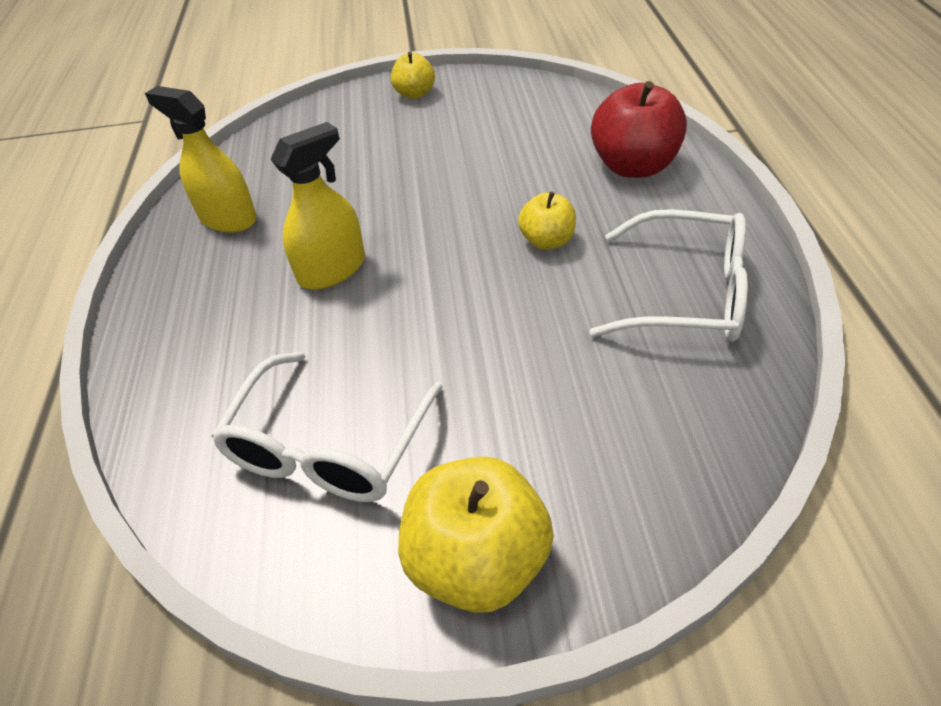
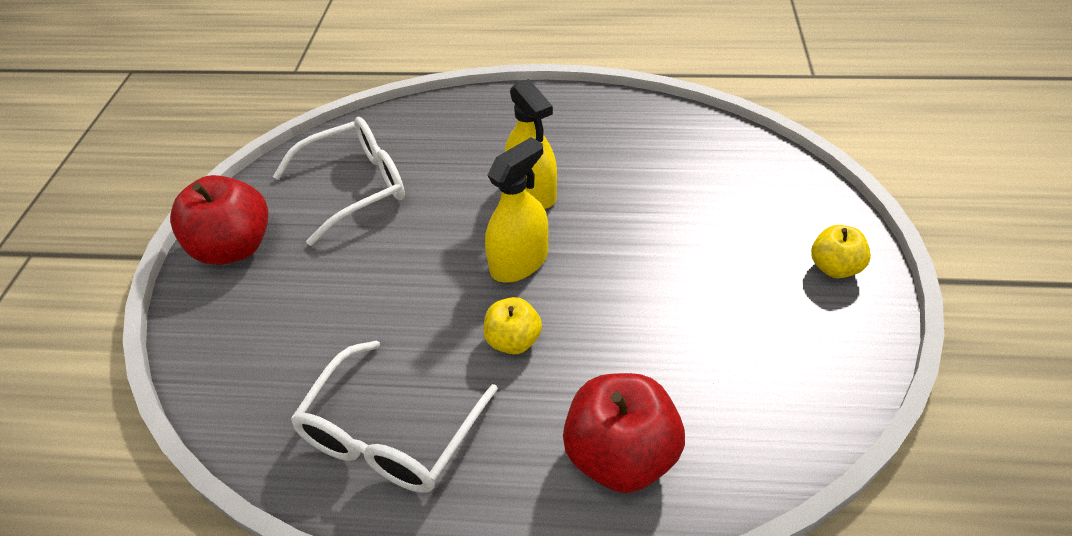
camera: 100 degrees right, 0 degrees up
yellow spray bottle [145,86,257,233] -> yellow spray bottle moved to [485,137,548,283]
white glasses [211,352,443,502] -> white glasses turned 120 degrees clockwise [273,117,405,246]
yellow apple [398,457,554,613] -> red apple [170,175,269,265]

